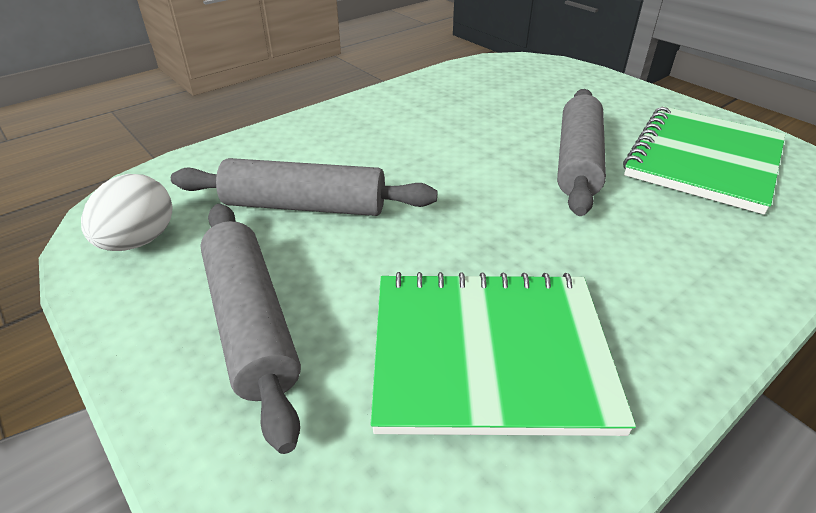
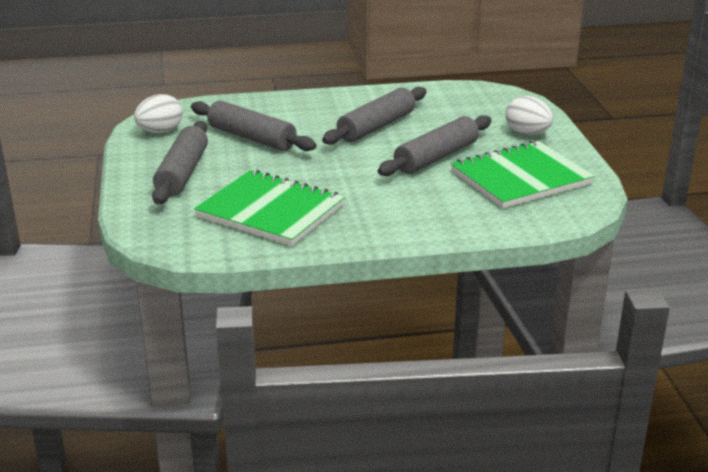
camera: 30 degrees right, 10 degrees down
none -> grey rolling pin [322,87,426,145]
none -> white egg [505,96,553,135]

